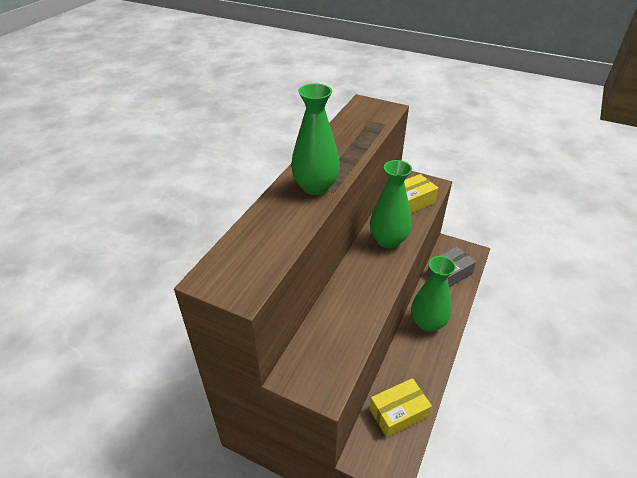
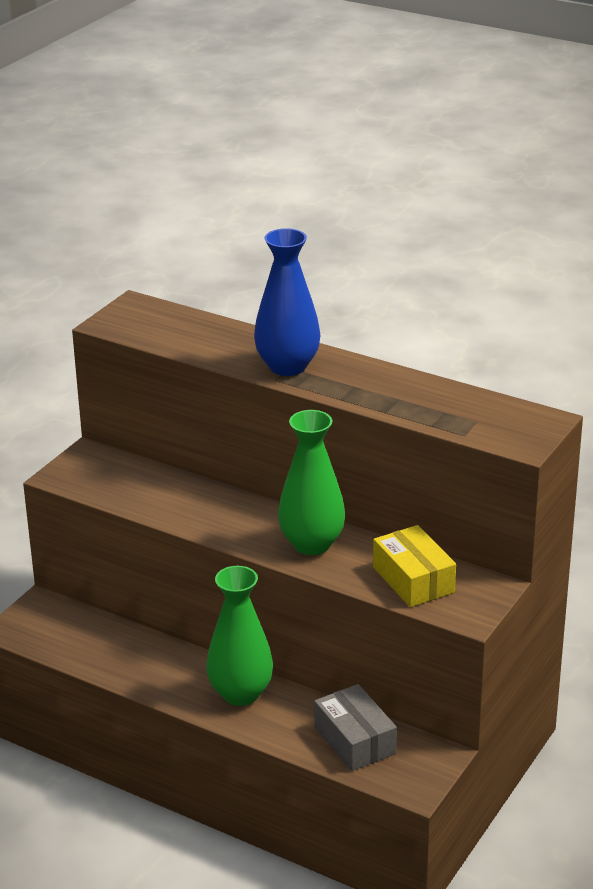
camera: 95 degrees right, 10 degrees down
green vase [291,83,340,195] -> blue vase [254,228,320,376]
yellow box [369,378,432,438] -> none

